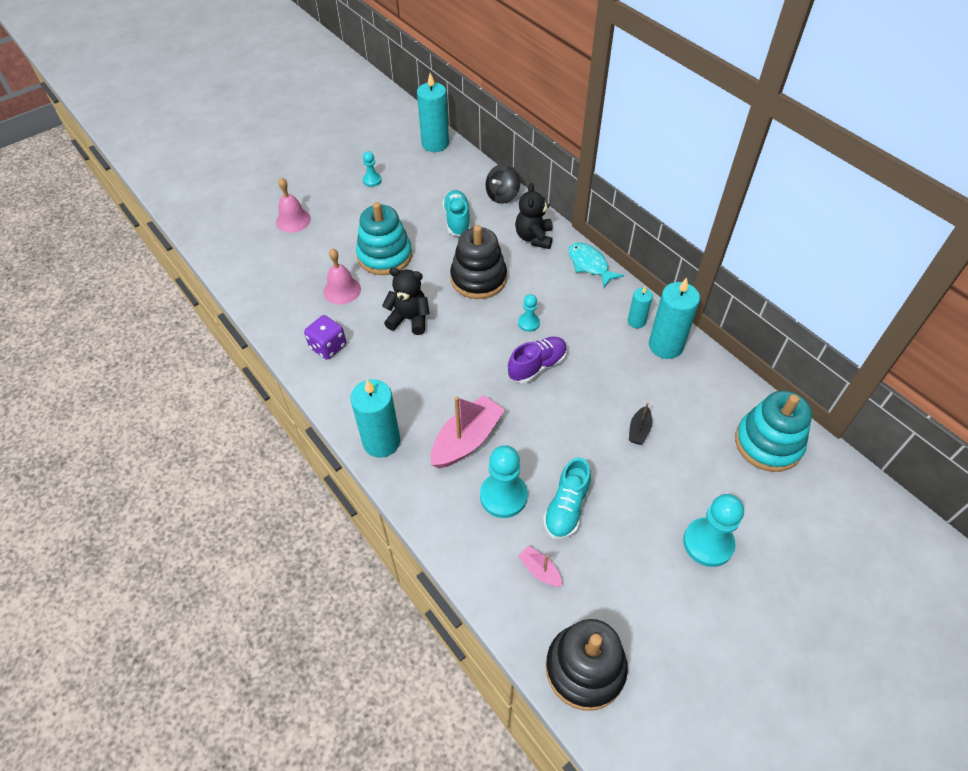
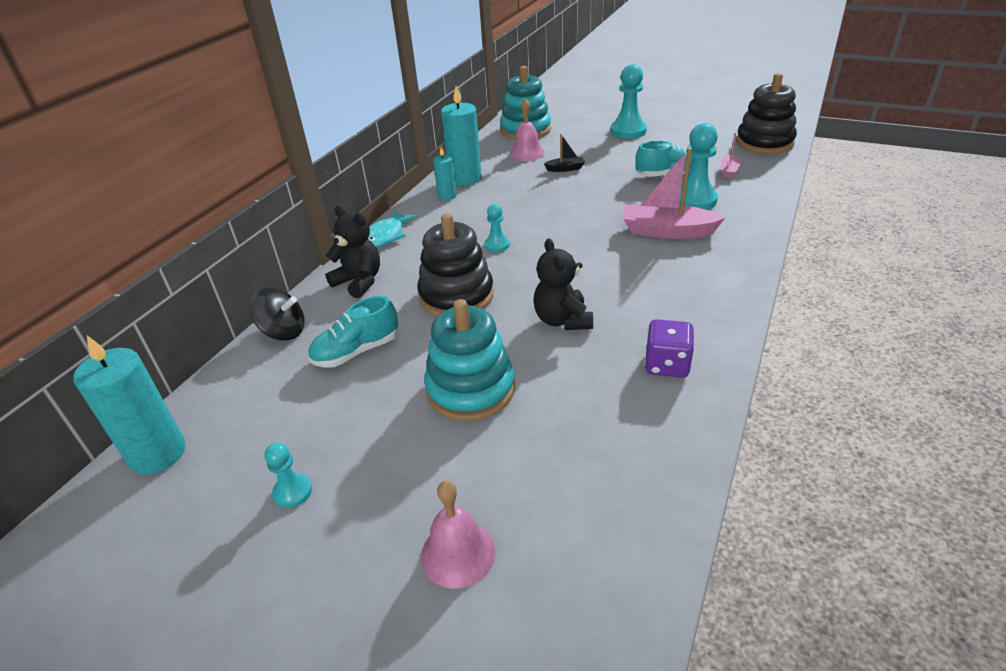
camera: 115 degrees left, 15 degrees down
pink bell [324,248,361,304] -> pink bell moved to [509,99,545,161]
turquoise candle [350,379,400,458] -> none
purple shoe [508,337,567,383] -> none
black teddy bear [515,183,553,249] -> black teddy bear turned 120 degrees counterclockwise [325,205,380,298]

